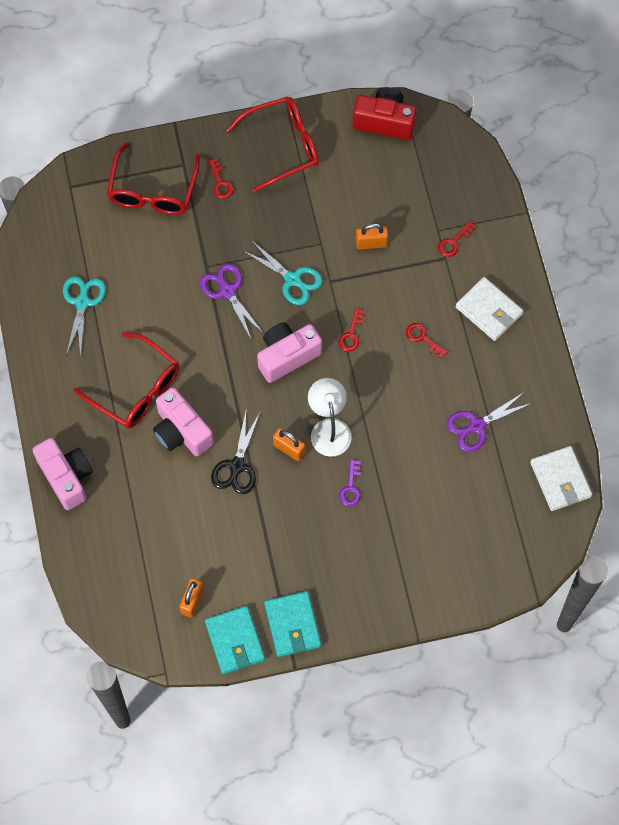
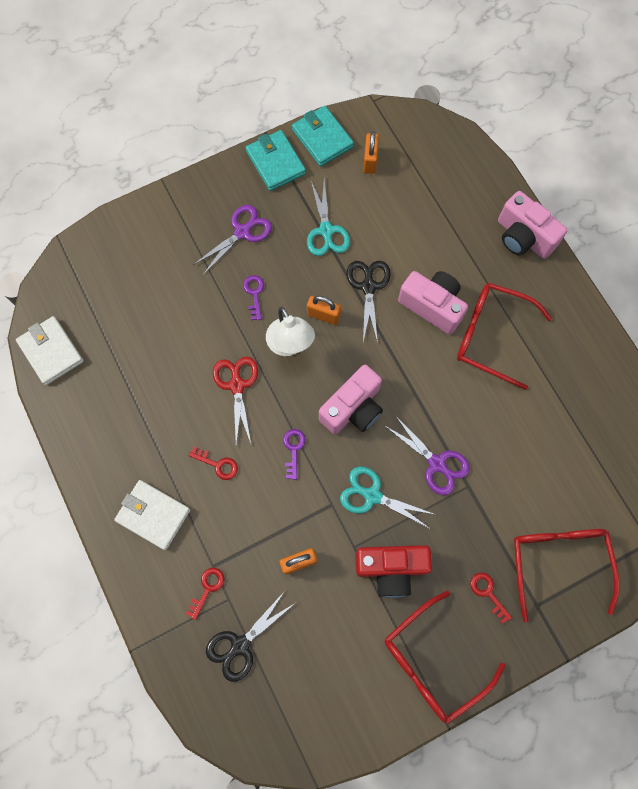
camera: 165 degrees right, 5 degrees up
turquoise scissors [63,276,106,358] -> turquoise scissors moved to [307,179,350,256]
red key [338,308,365,352] -> purple key [283,429,306,480]
red camera [353,87,417,140] -> red camera moved to [355,545,432,598]
purple scissors [446,392,532,452] -> purple scissors moved to [193,205,272,275]
none -> black scissors [206,591,295,682]
none -> red scissors [213,357,258,444]

